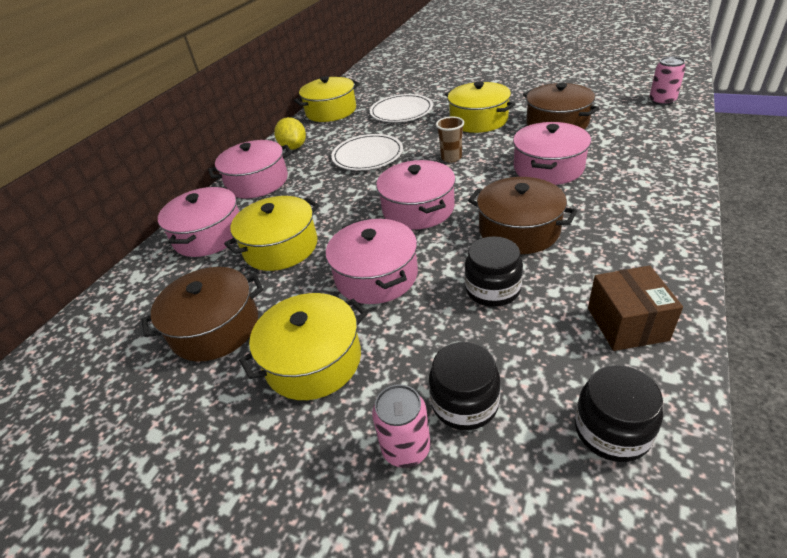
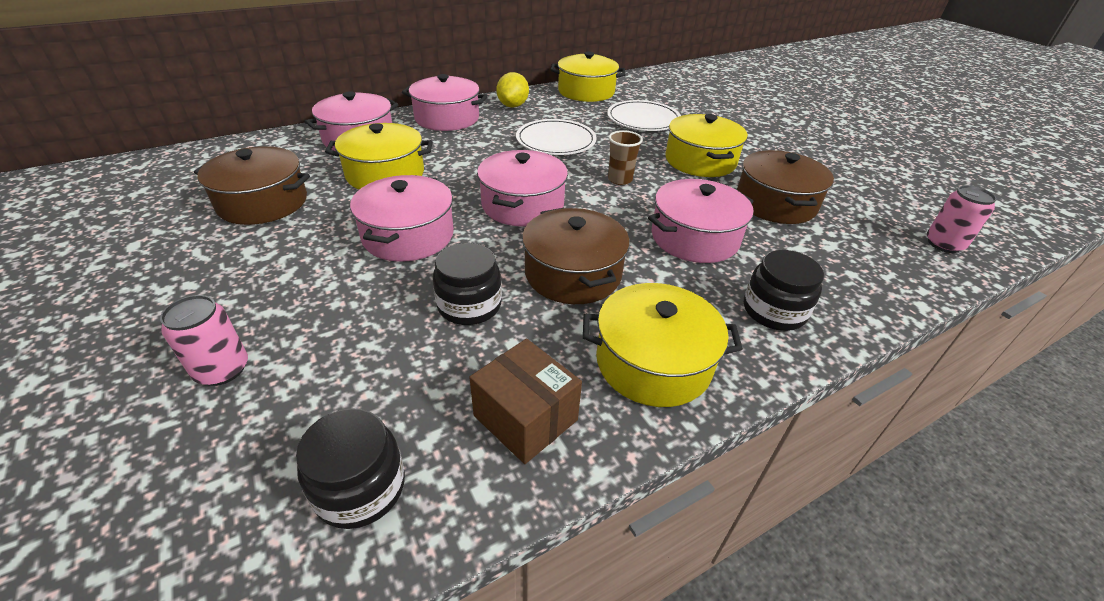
camera: 30 degrees right, 0 degrees up
yellow pot [239,293,367,400] -> yellow pot moved to [583,283,743,407]
black jar [429,342,501,430] -> black jar moved to [744,250,824,331]
brown box [588,266,683,351] -> brown box turned 75 degrees counterclockwise [469,339,582,464]

